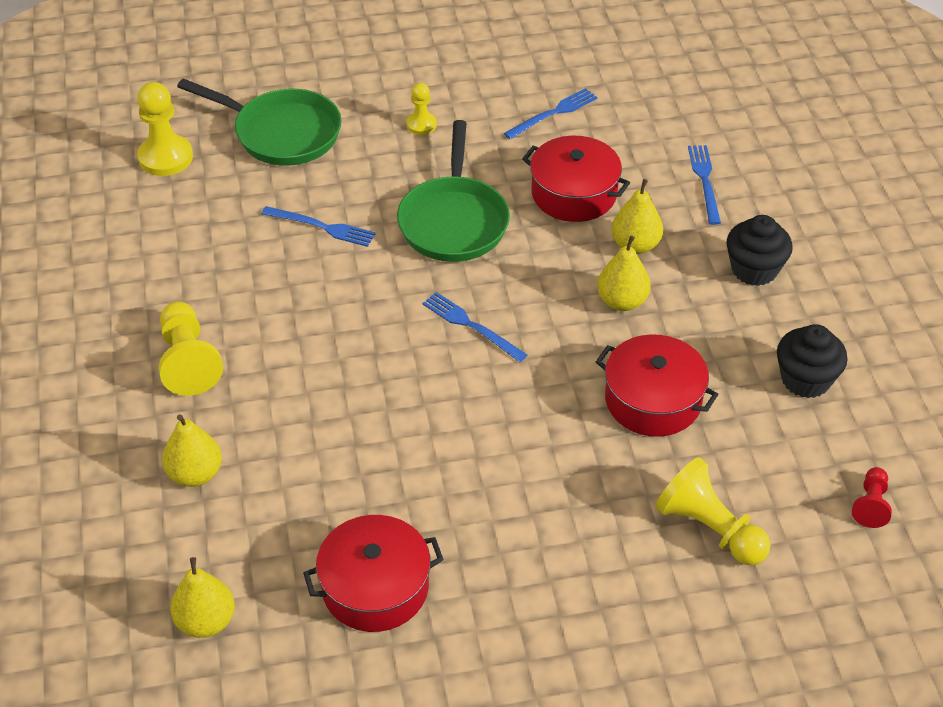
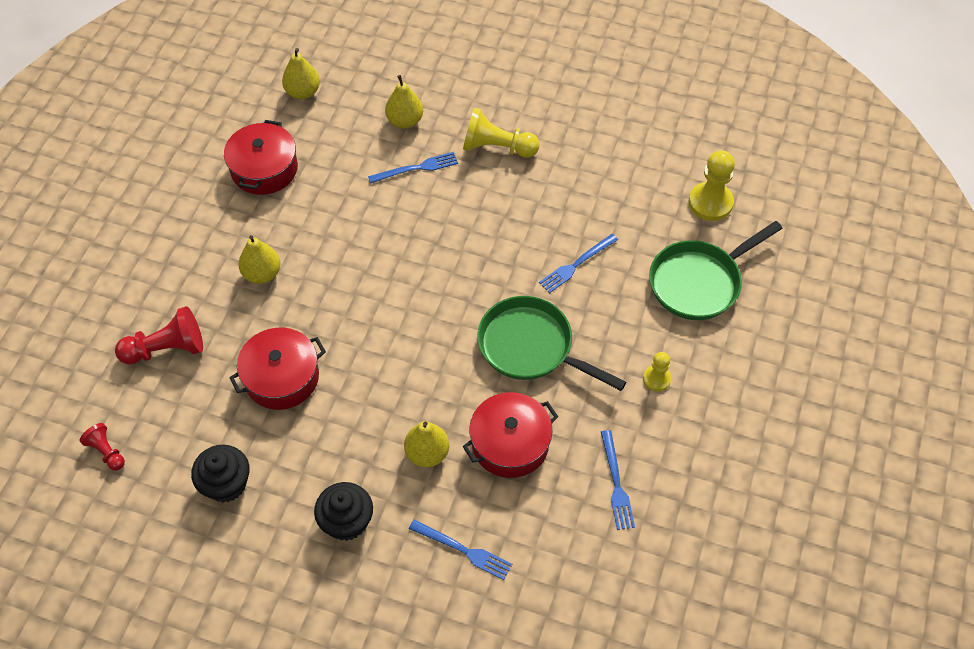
camera: 120 degrees right, 10 degrees up
blue fork [422,292,527,362] -> blue fork moved to [368,152,458,183]
yellow pear [597,235,651,311] -> yellow pear moved to [238,235,280,284]
yellow pawn [655,457,771,565] -> red pawn [115,306,203,364]

